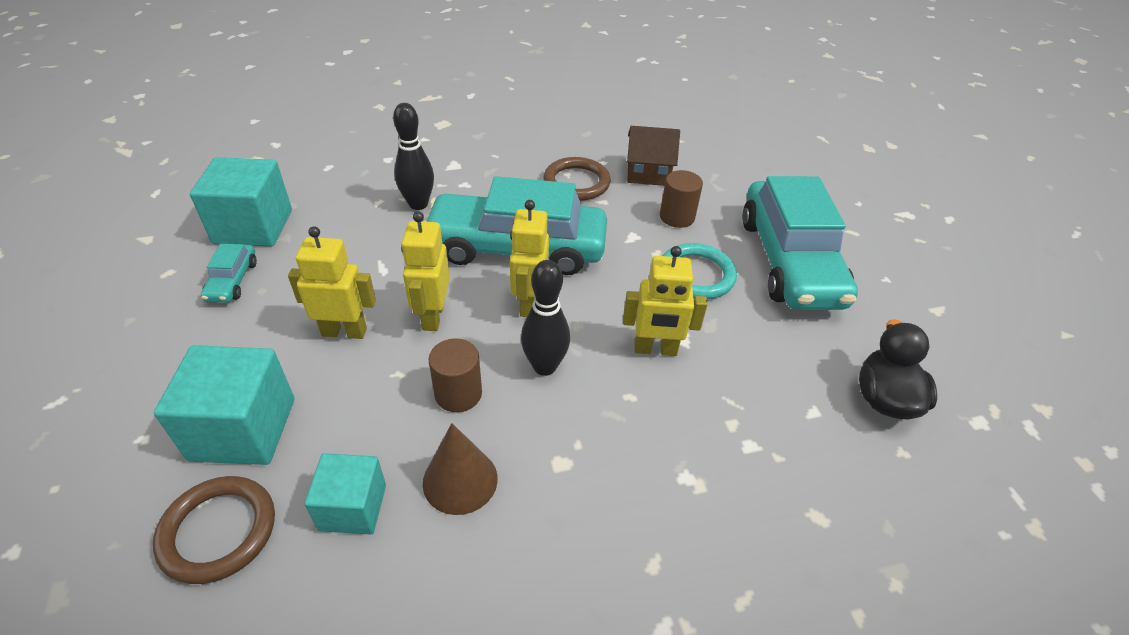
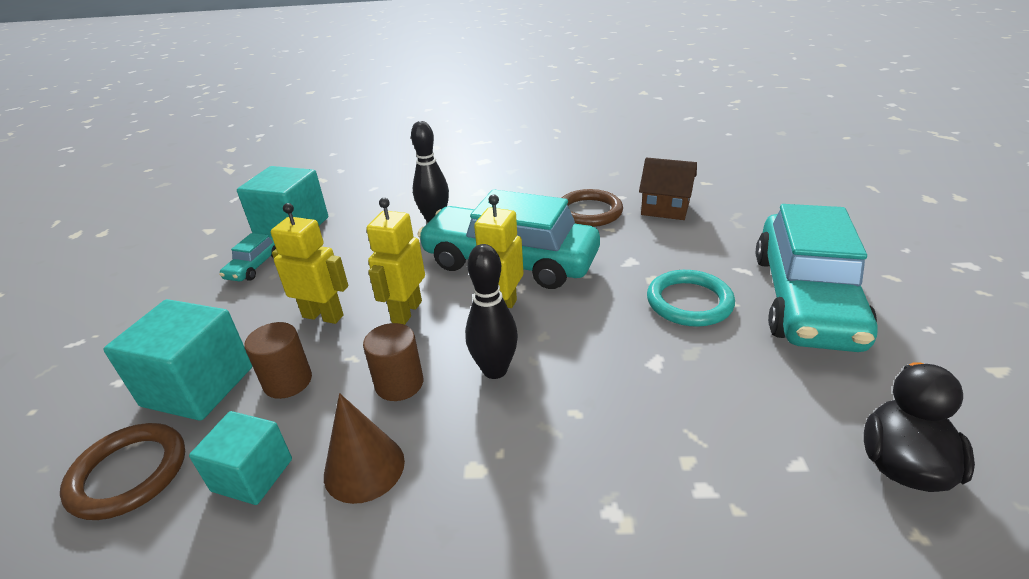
camera: 20 degrees right, 10 degrees down
yellow robot [623,246,708,356] -> none
brown cylinder [660,170,703,228] -> brown cylinder moved to [244,322,312,399]

